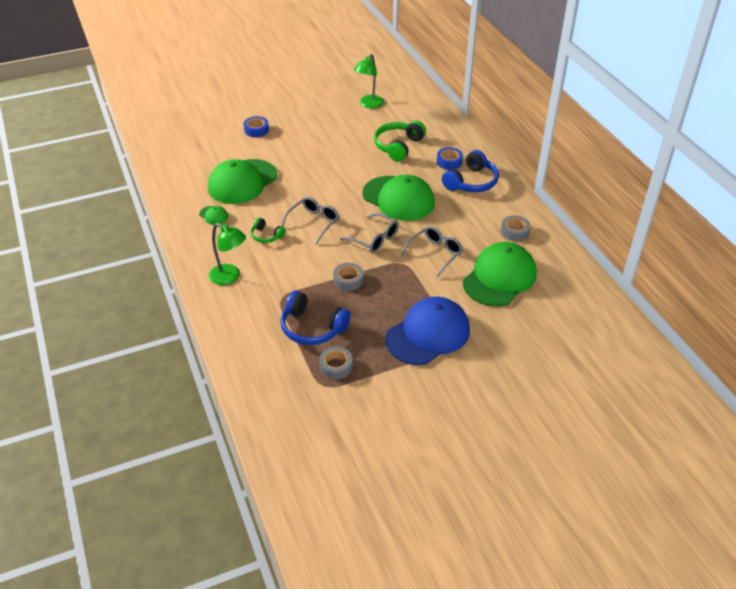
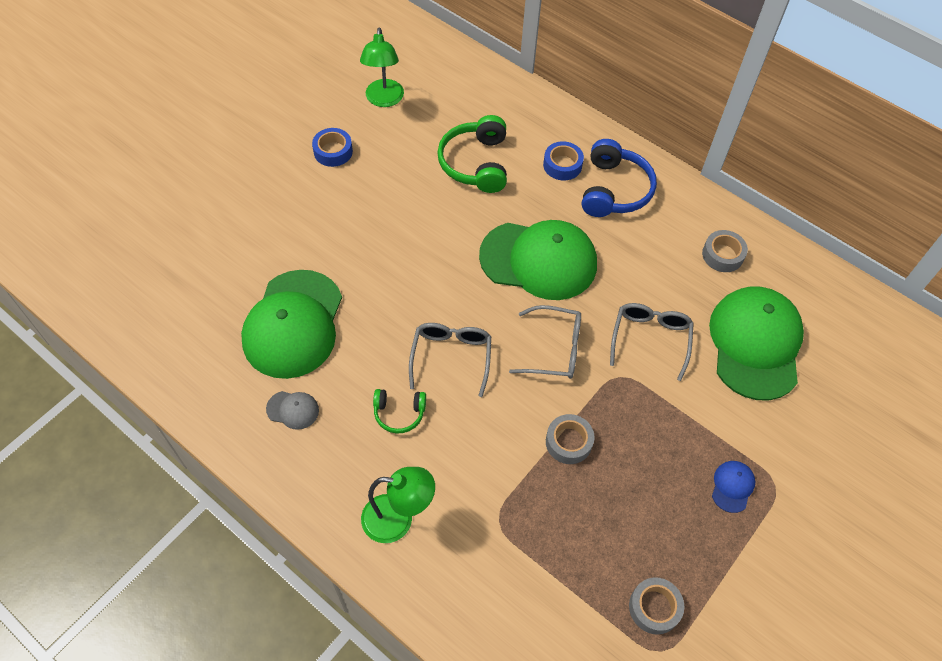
camera: 30 degrees left, 15 degrees up
green cap [199,206,228,225] -> grey cap [266,391,319,430]
blue tape [244,116,269,137] -> blue tape moved to [312,128,353,167]
blue headphones [281,291,350,345] -> none
blue cap [386,297,470,365] -> blue cap [712,461,755,513], size x0.40

